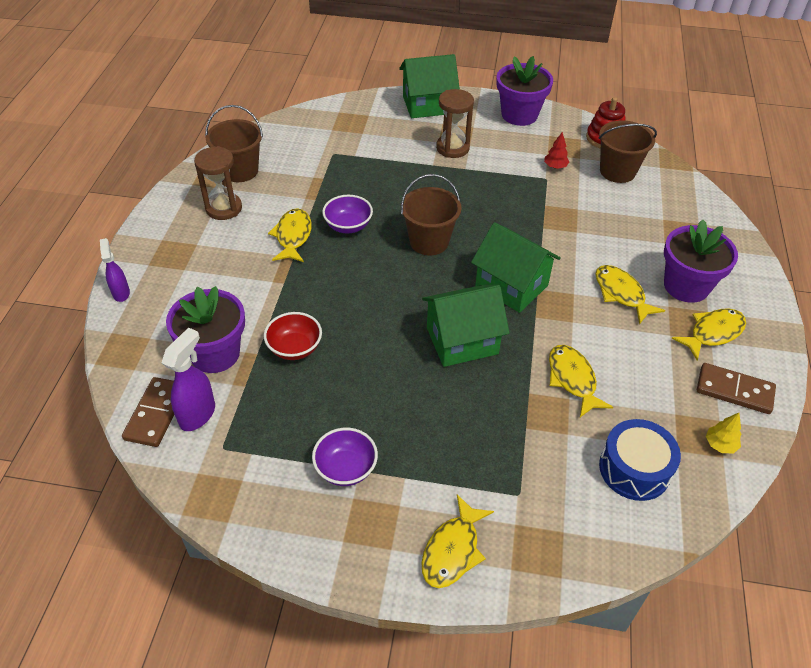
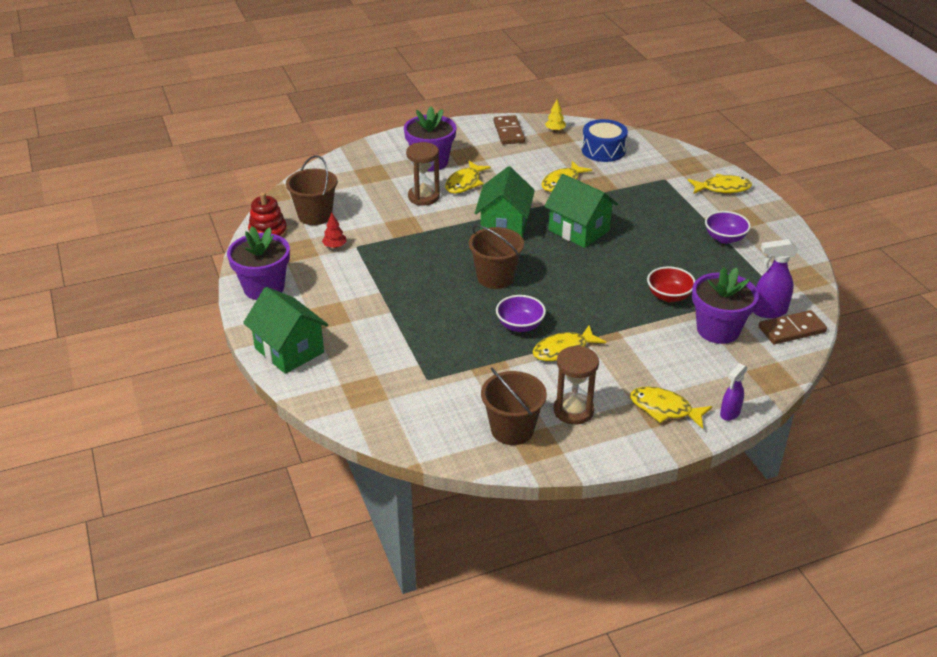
camera: 120 degrees left, 10 degrees down
brown hourglass [436,89,474,158] -> brown hourglass moved to [406,142,440,206]
yellow fish [671,309,746,360] -> yellow fish moved to [630,386,712,429]

